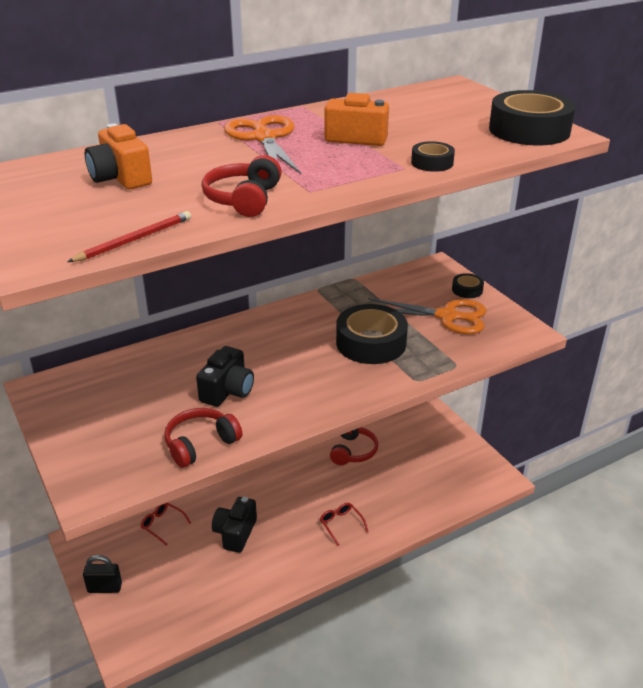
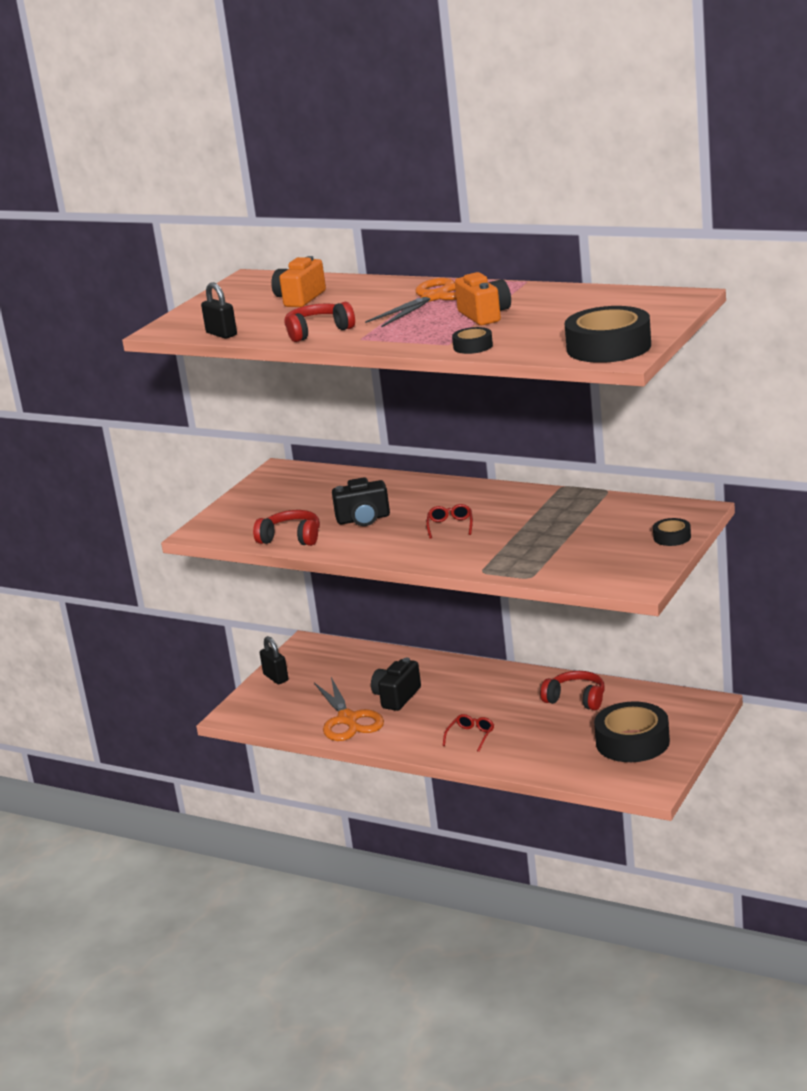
camera: 60 degrees right, 10 degrees down
red pencil [68,211,191,262] -> black padlock [201,282,237,339]
red glasses [141,503,191,546] -> red glasses moved to [426,504,473,539]
black camera [212,497,257,553] -> black camera turned 45 degrees counterclockwise [371,658,421,711]
red headphones [330,427,378,465] -> red headphones turned 135 degrees counterclockwise [541,671,605,710]
black tape [336,304,408,364] -> black tape moved to [594,701,670,762]
orange scissors [368,298,486,334] -> orange scissors moved to [314,677,384,741]

